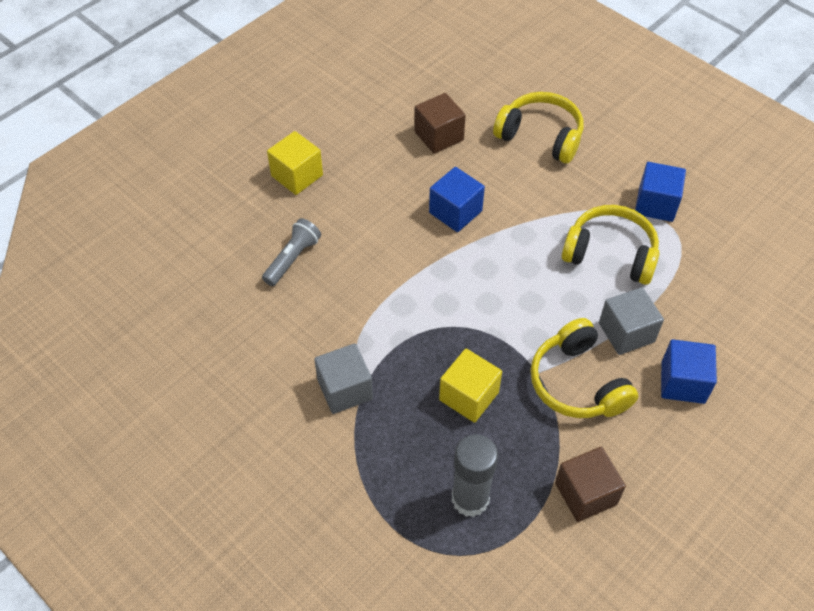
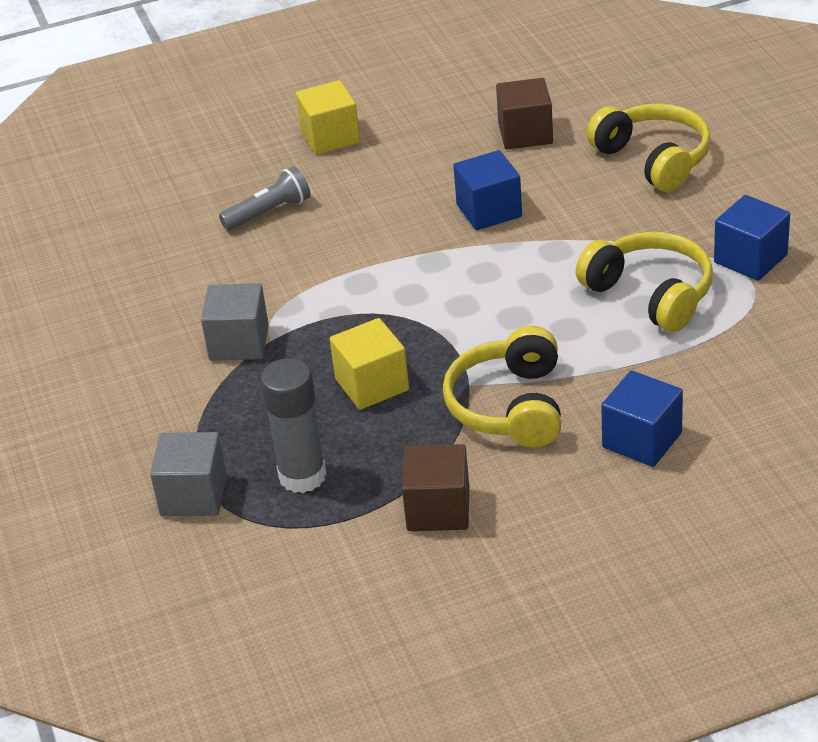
camera: 30 degrees right, 15 degrees down
grey cube [599,287,664,355] -> grey cube moved to [150,432,227,516]

